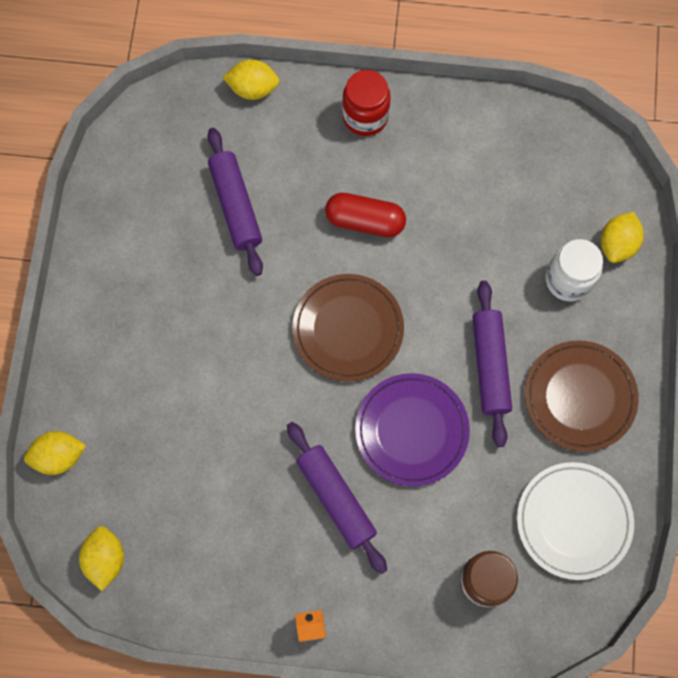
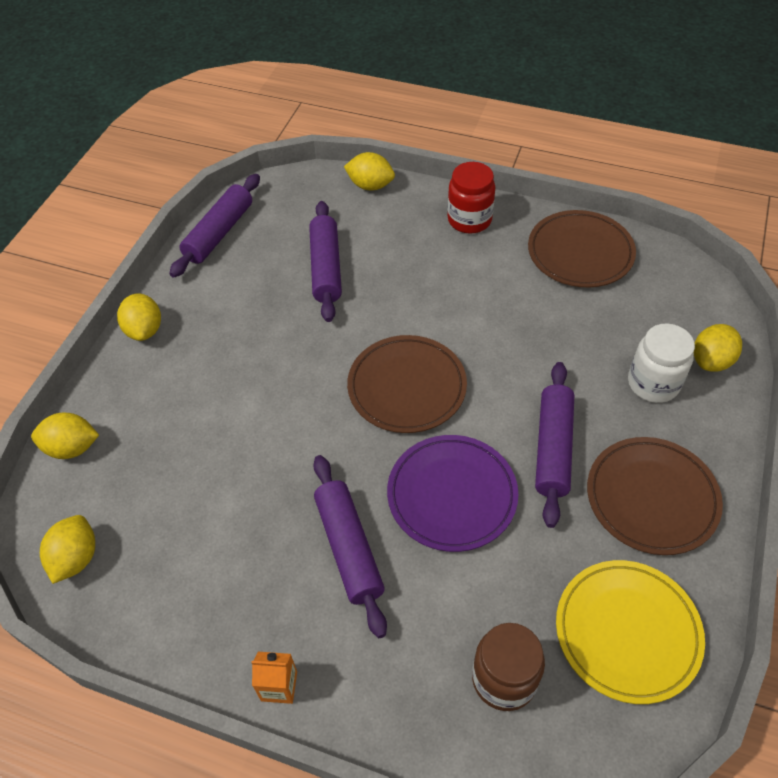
camera: 15 degrees right, 20 degrees down
red capsule [325,193,406,237] -> none
white plate [517,462,634,580] -> yellow plate [556,560,705,704]
none -> yellow lemon [117,293,161,341]
none -> purple rolling pin [169,174,260,278]
none -> brown plate [528,210,636,288]

